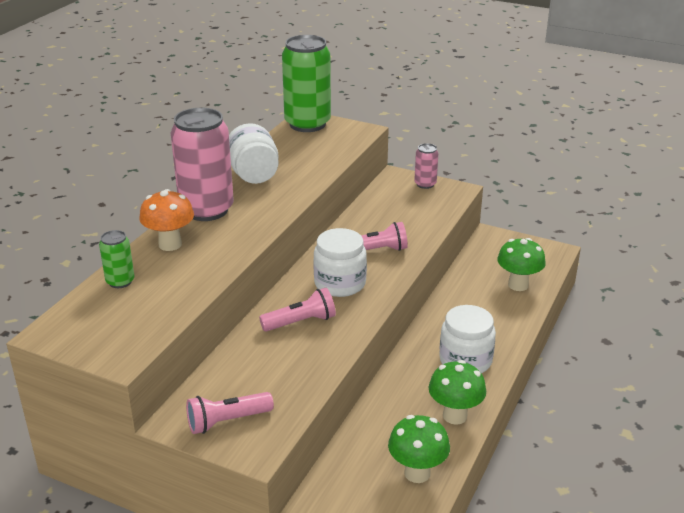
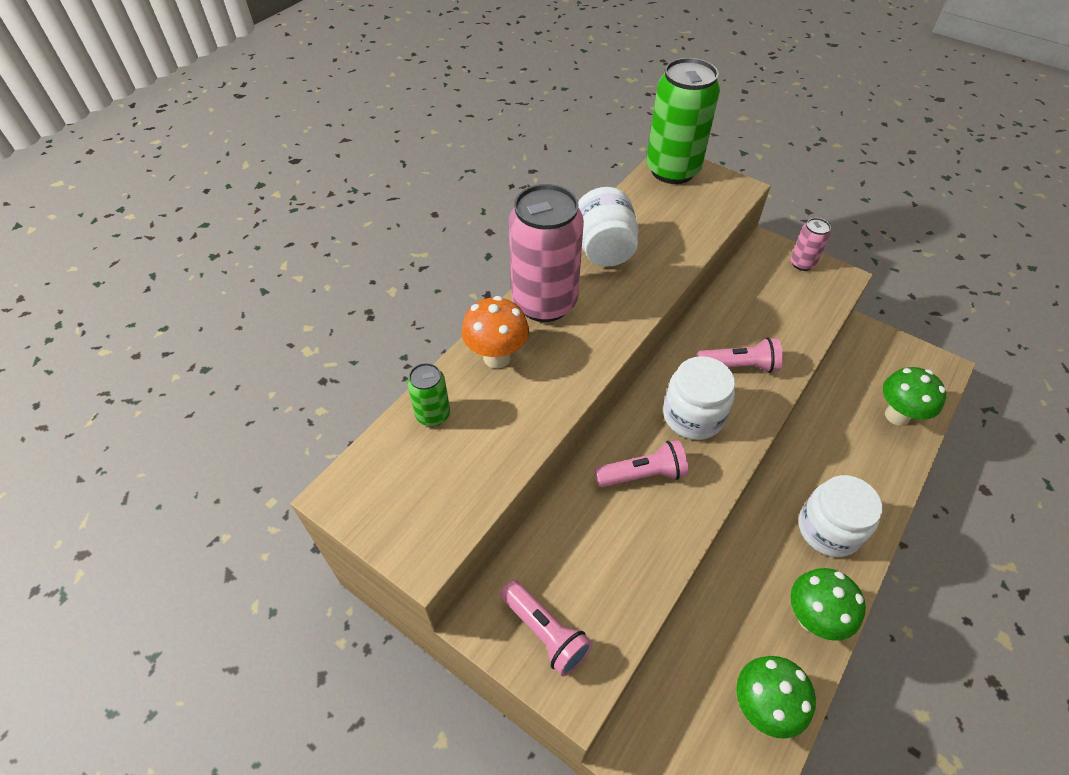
camera: 10 degrees right, 20 degrees up
pink flashlight [186,392,274,434] -> pink flashlight turned 120 degrees counterclockwise [500,580,592,677]

